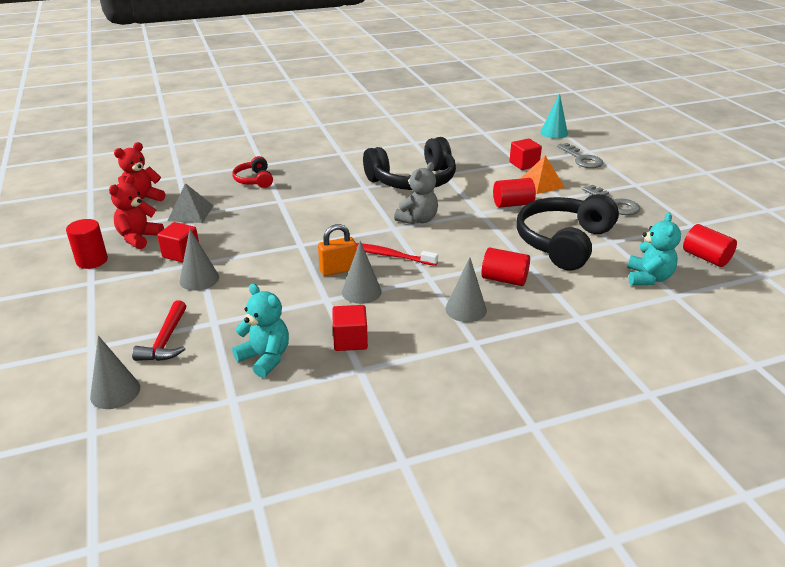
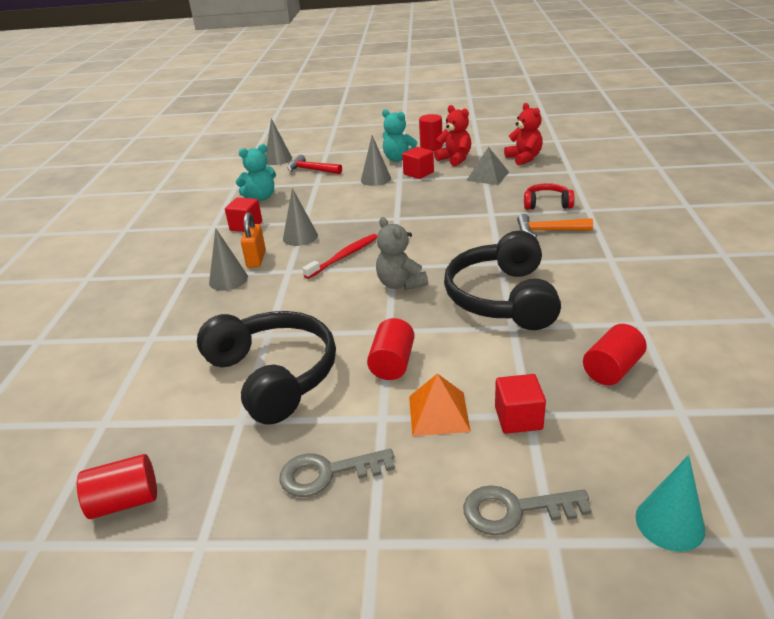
camera: 115 degrees right, 0 degrees up
orange padlock [318,224,356,276] -> orange padlock moved to [241,212,266,268]
red cylinder [481,248,530,286] -> red cylinder moved to [583,324,647,385]
turquoise teddy bear [627,213,681,285] -> turquoise teddy bear moved to [382,109,418,162]
none -> orange hammer [517,214,593,238]

